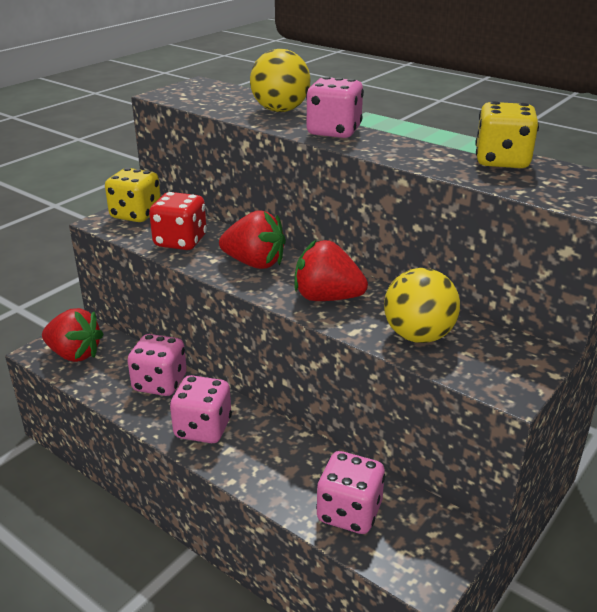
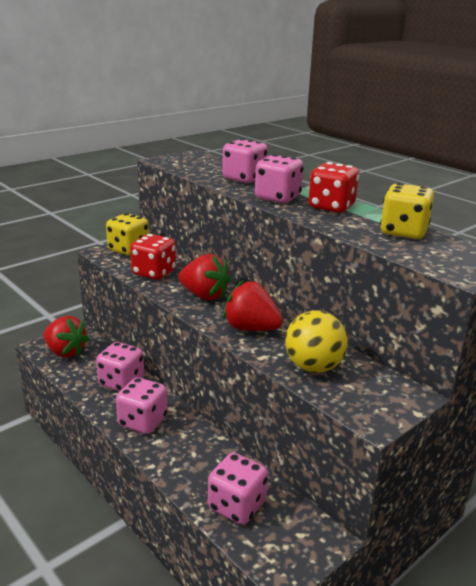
camera: 10 degrees right, 5 degrees down
yellow ball [250,49,310,112] -> pink dice [222,139,268,183]
none -> red dice [308,162,359,213]

